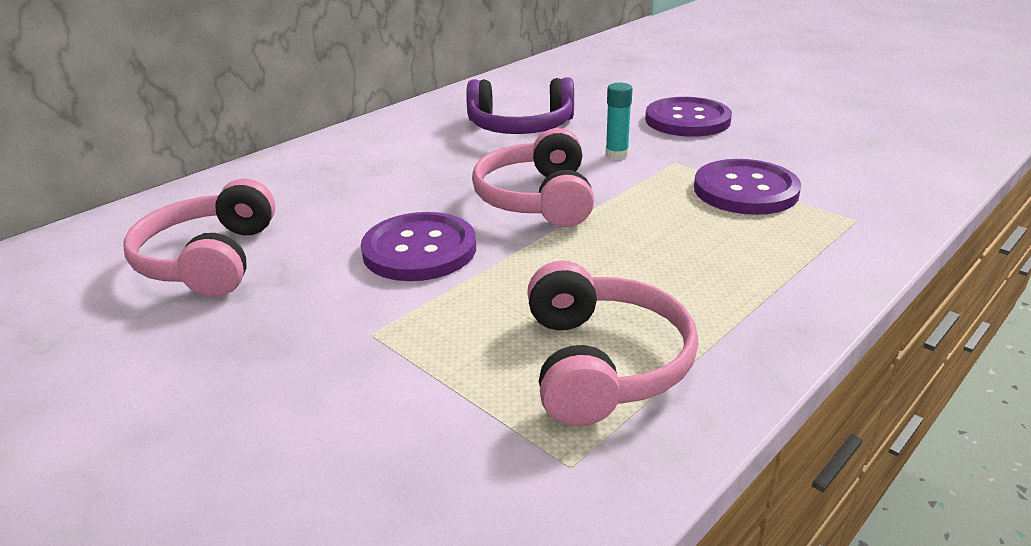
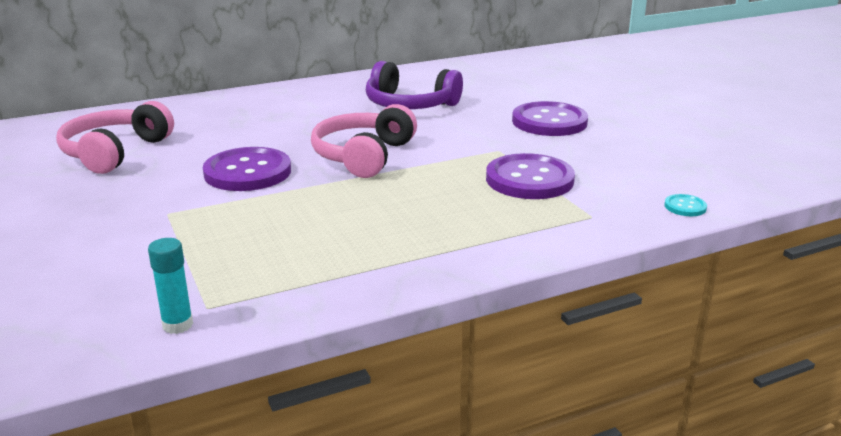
camera: 20 degrees right, 5 degrees down
pink headphones [527,261,698,426] -> none
turquoise glue stick [606,83,632,160] -> turquoise glue stick moved to [148,238,193,334]
none -> turquoise button [664,194,707,216]

